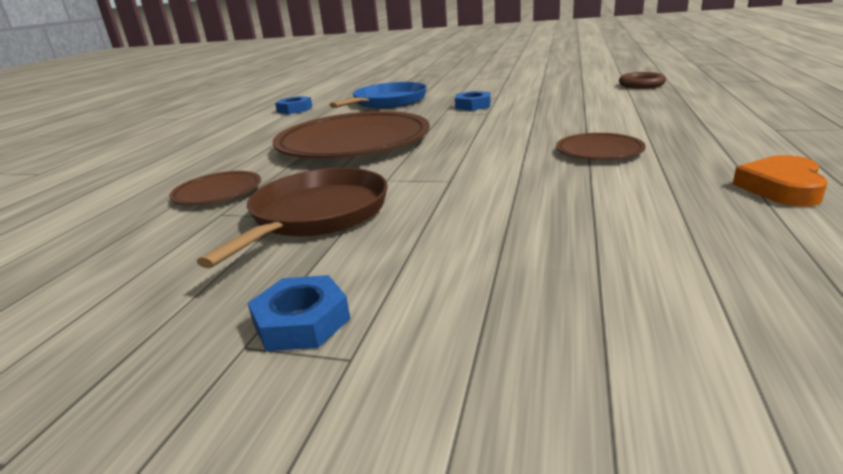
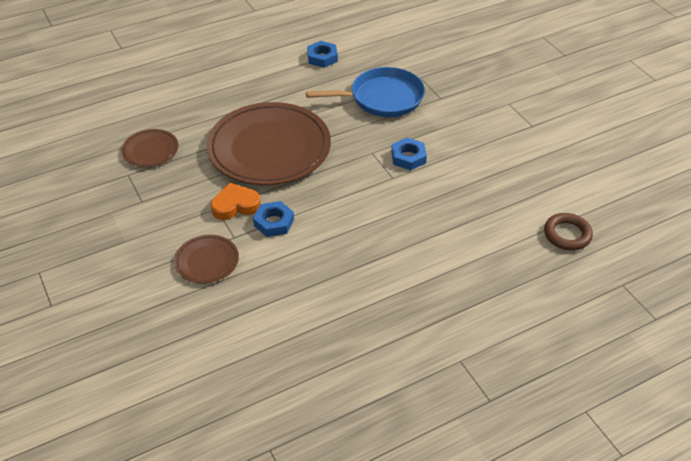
camera: 45 degrees right, 20 degrees up
brown pan [197,168,388,268] -> none
blue nut [248,275,350,351] -> blue nut moved to [253,201,294,237]
brown plate [556,133,646,160] -> brown plate moved to [174,235,239,284]
orange heart [733,155,828,206] -> orange heart moved to [211,183,261,220]

